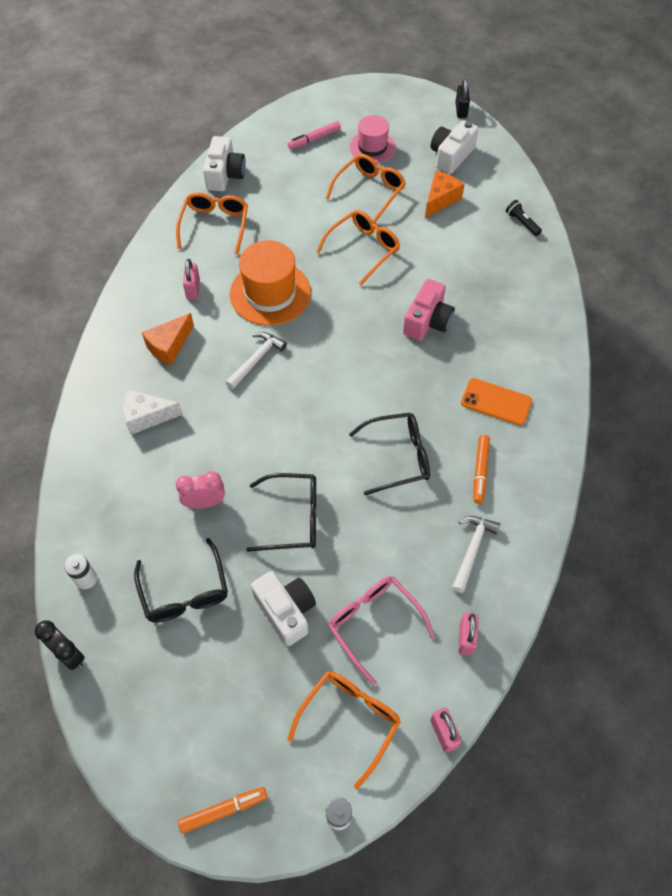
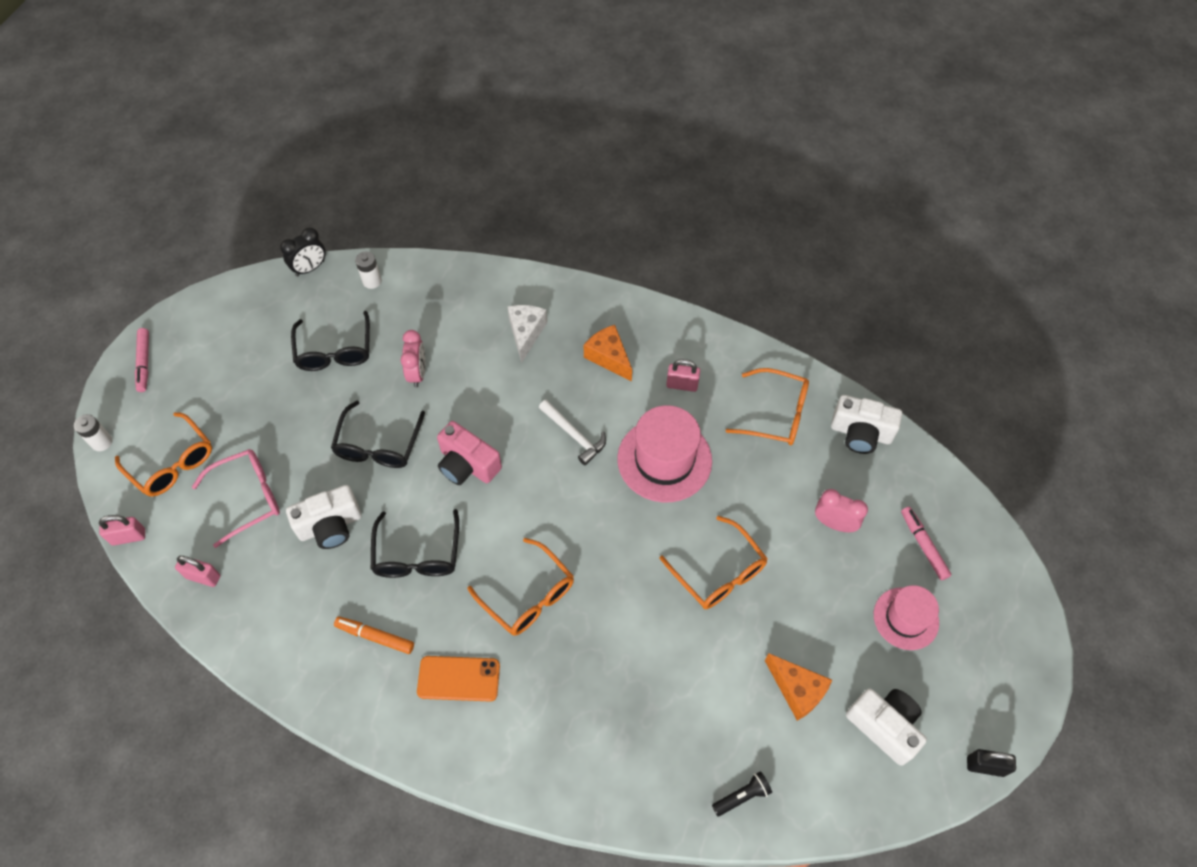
camera: 100 degrees right, 0 degrees up
black glasses [134,538,228,623] -> black glasses turned 90 degrees counterclockwise [291,311,370,371]
orange marker [178,787,267,834] -> pink marker [135,328,149,392]
orange hat [230,240,311,326] -> pink hat [617,405,712,502]
white camera [251,571,316,646] -> white camera moved to [286,485,362,549]
orange glasses [326,154,406,224] -> orange glasses moved to [467,538,574,636]
pink camera [403,279,455,341] -> pink camera moved to [437,421,502,485]
white hammer [452,516,500,593] -> none
orange phone [461,378,532,425] -> orange phone turned 60 degrees clockwise [417,656,500,701]
none -> pink clock [815,489,868,532]

